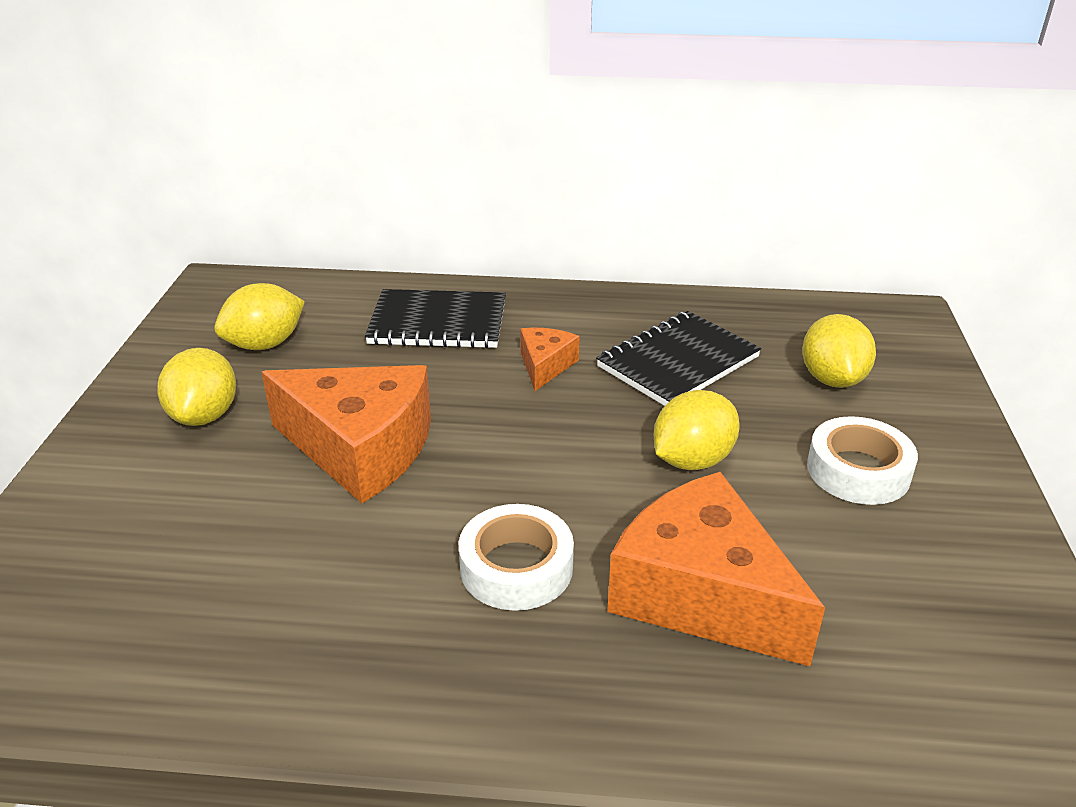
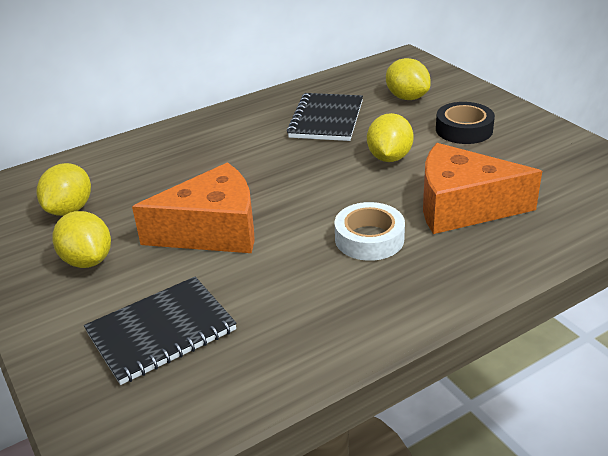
camera: 35 degrees left, 0 degrees up
black notebook [365,289,506,349] -> black notebook moved to [84,277,237,385]
orange cheese [520,328,580,391] -> none
white tape [807,416,918,505] -> black tape [436,102,495,144]

